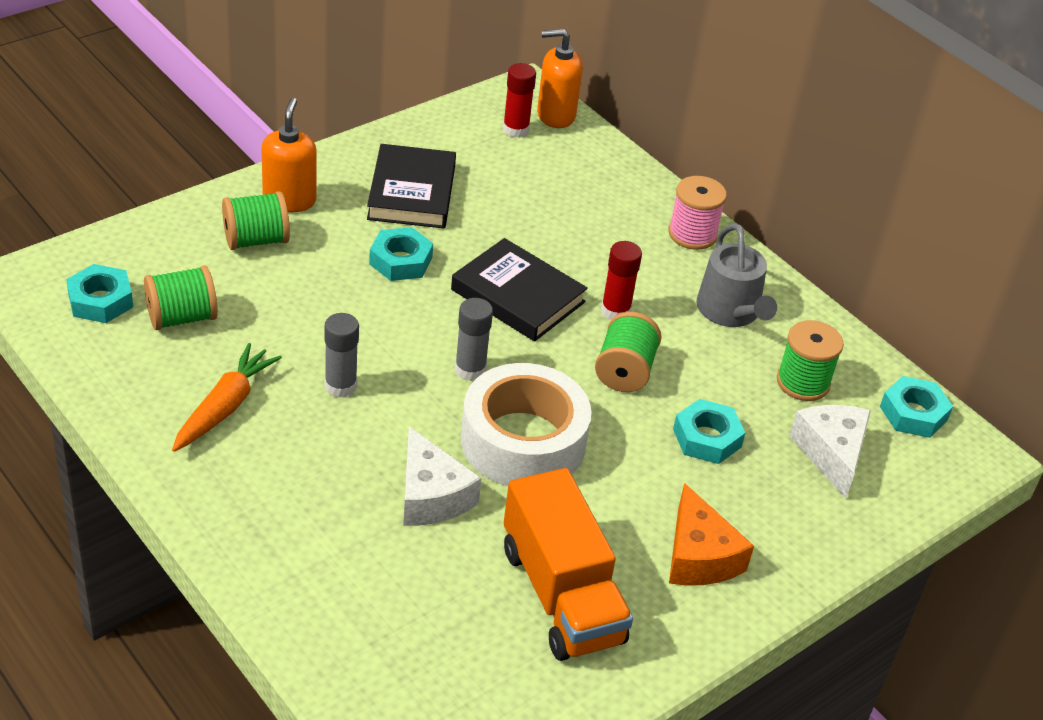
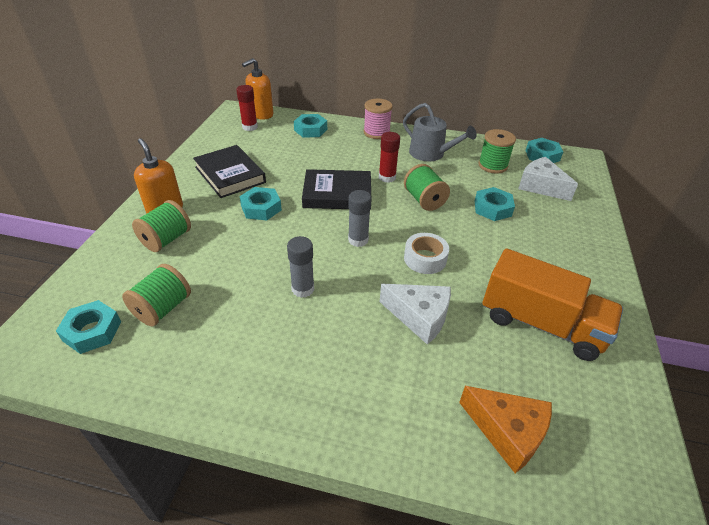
camera: 35 degrees left, 0 degrees up
orange carrot [172,343,282,452] -> none
white tape [461,363,592,486] -> white tape [404,233,449,274], size x0.53
orange cheese [669,483,754,586] -> orange cheese moved to [459,386,552,473]
none -> turquoise nut [294,114,327,138]

